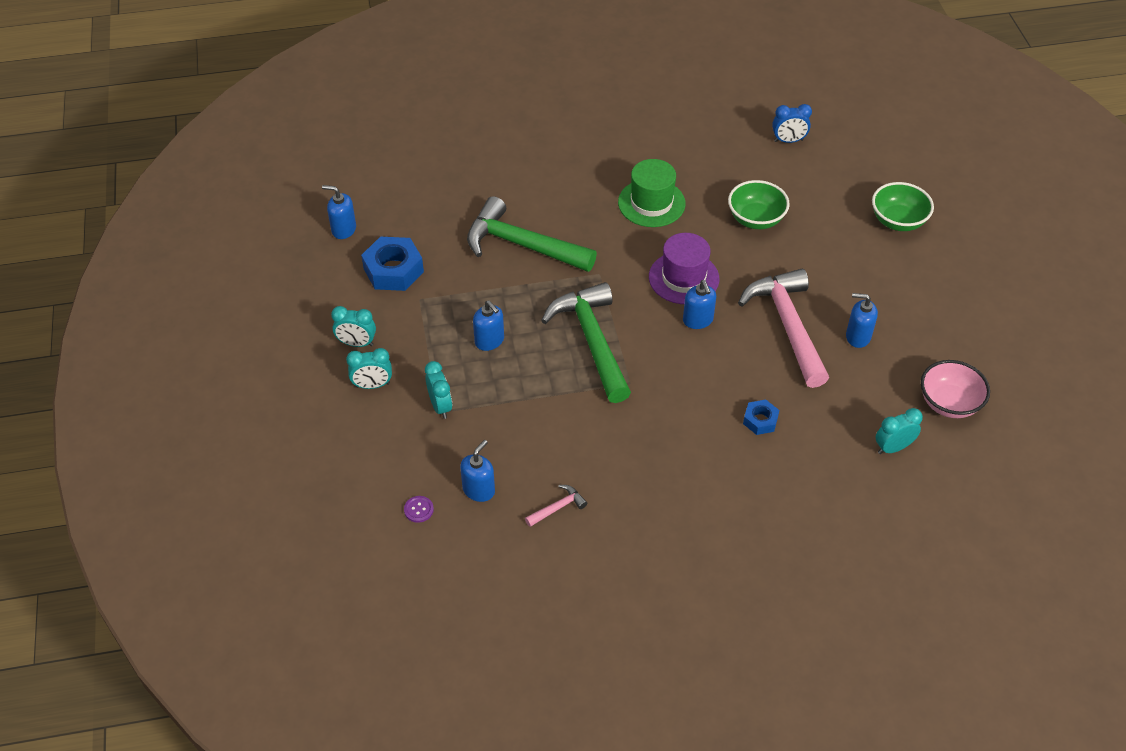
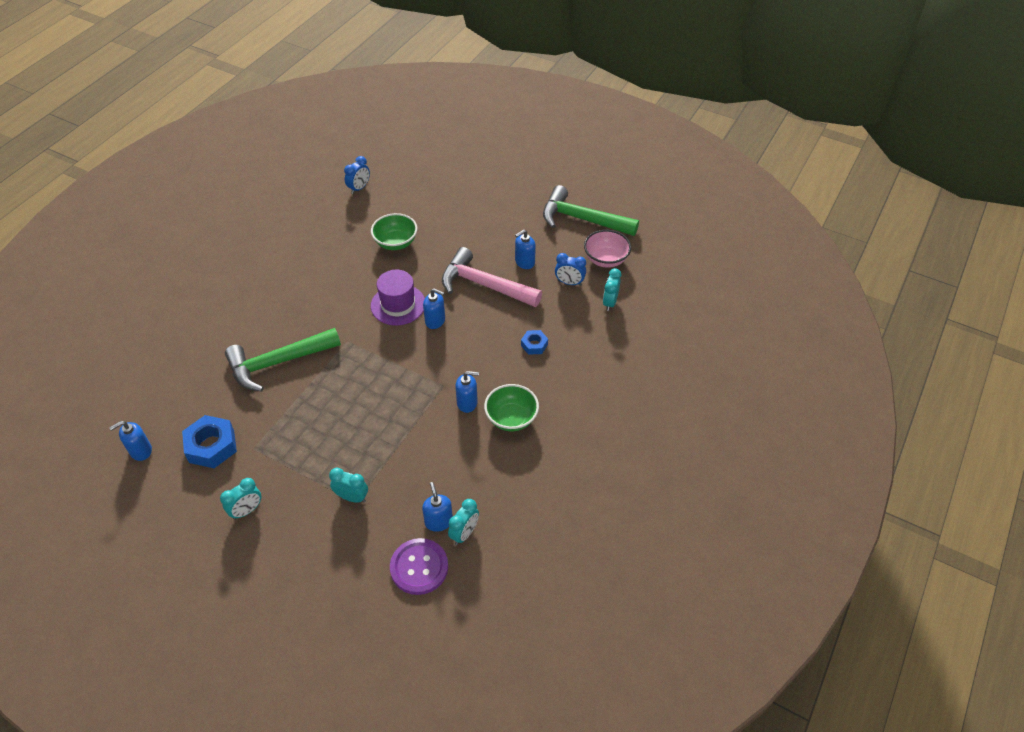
camera: 50 degrees left, 0 degrees up
turquoise clock [346,348,392,389] -> turquoise clock moved to [448,499,479,545]
purple button [404,496,434,523] -> purple button [390,538,448,595], size x2.32
blue soap dispenser [473,300,504,351] -> blue soap dispenser moved to [455,371,479,413]
pink hammer [525,485,587,527] -> none
green hammer [541,282,631,403] -> green hammer moved to [543,185,639,236]
green hat [618,159,685,227] -> none
green bowl [872,182,934,231] -> green bowl moved to [484,384,539,431]
none -> blue clock [555,253,586,286]

